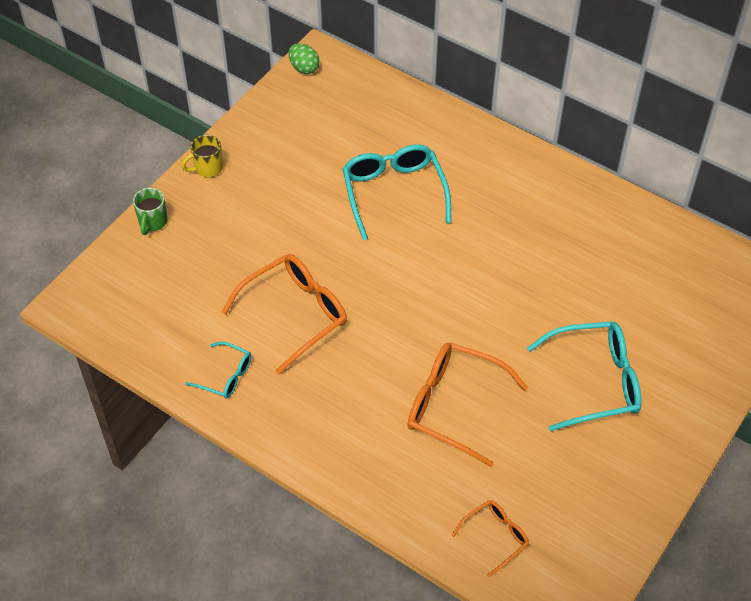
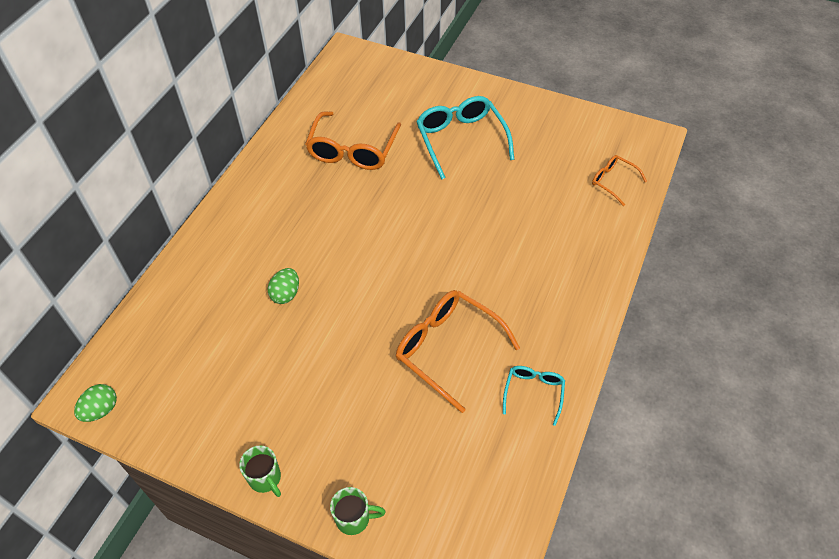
camera: 100 degrees left, 0 degrees up
yellow mug [181,135,223,177] -> green mug [239,446,281,497]
turquoise glasses [343,144,451,240] -> green egg [268,268,299,304]
orange glasses [408,342,528,467] -> orange glasses moved to [305,111,401,170]

